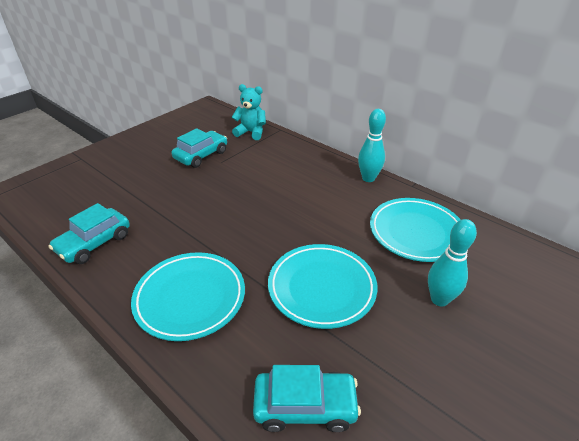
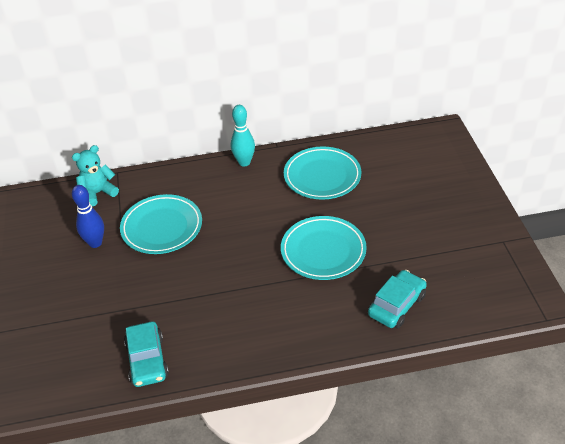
camera: 50 degrees left, 5 degrees up
turquoise plate [131,252,245,341] -> turquoise plate moved to [120,194,202,254]
turquoise car [171,128,227,168] -> blue bowling pin [72,185,104,248]
turquoise bowling pin [428,219,477,306] -> none

